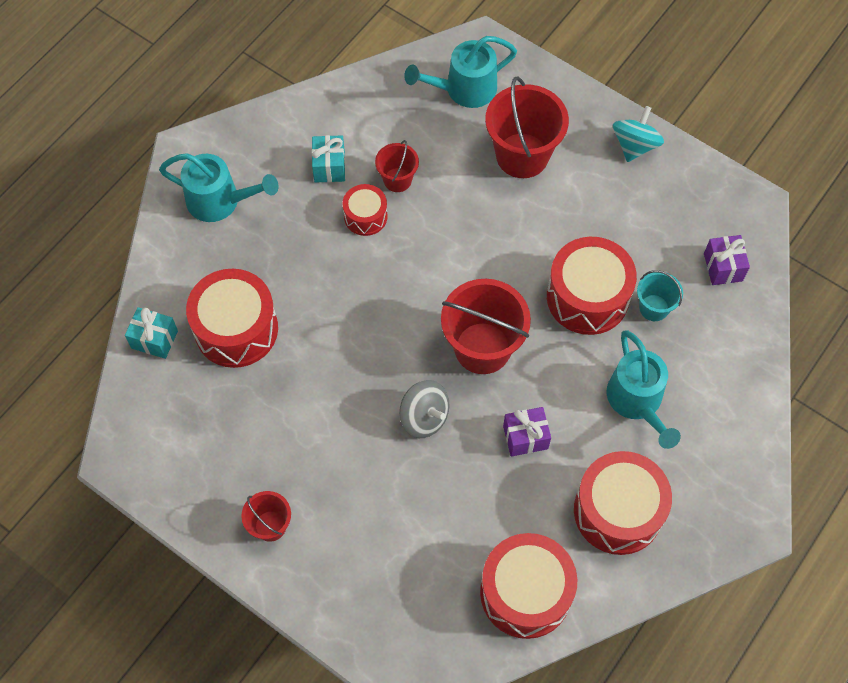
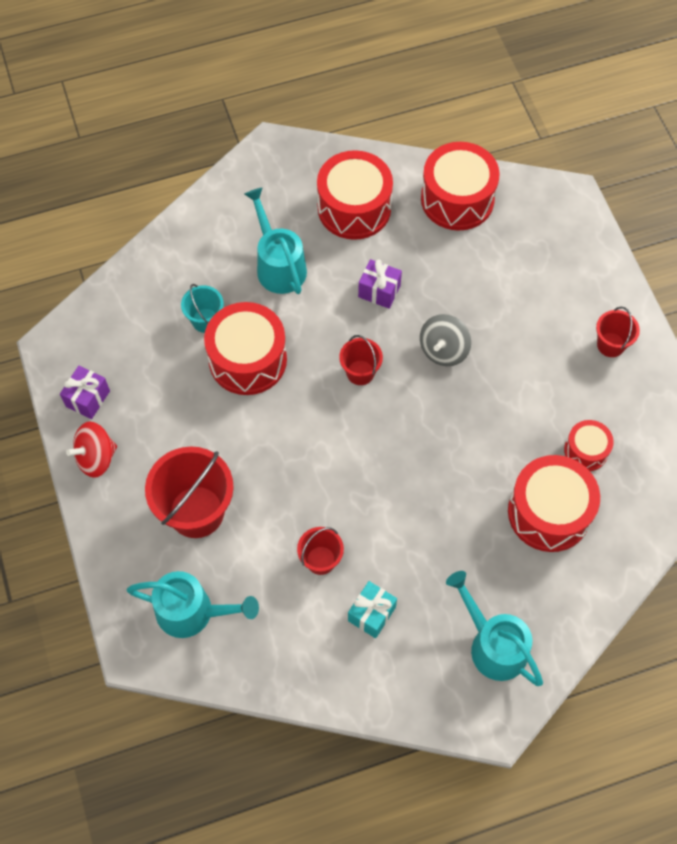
camera: 145 degrees left, 0 degrees up
turquoise gift [125,307,178,359] -> none
red drum [343,184,388,236] -> red drum moved to [564,420,614,471]
grey spinning top [399,380,449,438] -> grey spinning top turned 135 degrees counterclockwise [420,314,471,366]
red bucket [441,279,531,374] -> red bucket [339,335,383,385], size x0.53
turquoise watering can [607,331,681,449] -> turquoise watering can turned 45 degrees counterclockwise [245,187,307,294]
turquoise spinning top [613,106,664,162] -> red spinning top [66,422,117,478]
purple gift [704,235,750,285] -> purple gift moved to [60,366,110,419]

